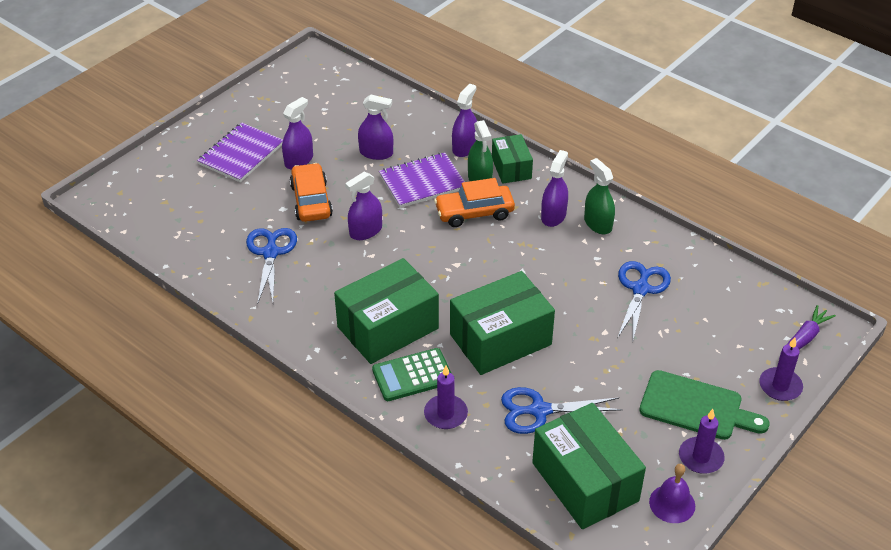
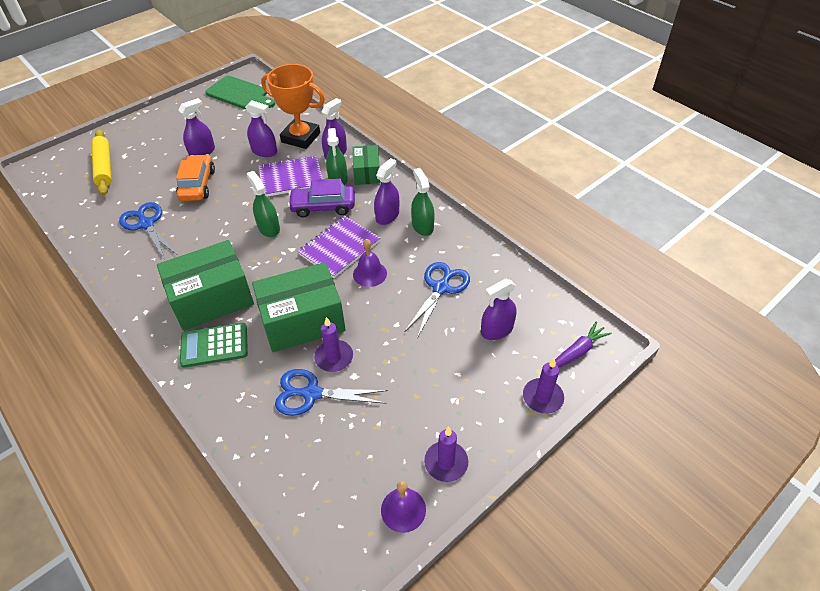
camera: 10 degrees right, 5 degrees up
purple notebook [197,123,283,182] -> purple notebook moved to [298,216,380,278]
blue scissors [246,228,297,304] -> blue scissors turned 45 degrees counterclockwise [119,202,177,260]
purple spray bottle [345,172,382,240] -> purple spray bottle moved to [481,279,517,340]
purple candle [424,365,468,429] -> purple candle moved to [314,317,353,372]
orange car [434,178,515,227] -> purple car [288,179,355,218]
green box [532,403,646,529] -> none
green cutting board [639,370,769,440] -> green cutting board moved to [205,76,275,109]
none -> yellow rolling pin [91,129,112,196]
none -> green spray bottle [247,171,280,237]
none -> orange trophy [261,64,325,149]
none -> purple bell [353,239,387,287]

